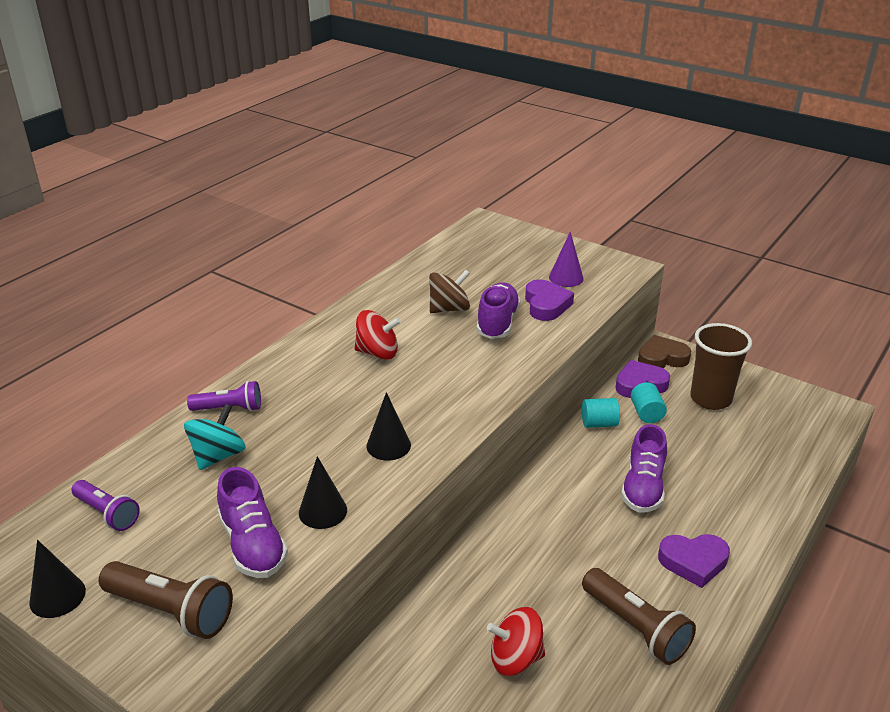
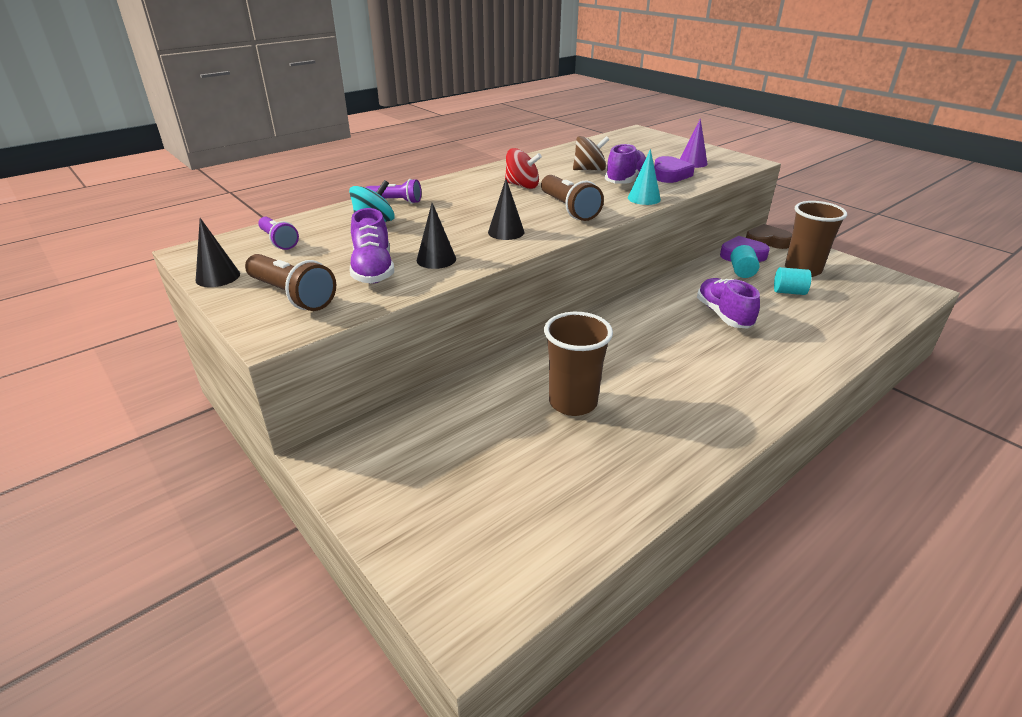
camera: 15 degrees right, 0 degrees up
red spinning top [487,607,545,676] -> brown cup [544,312,613,416]
turquoise cylinder [582,398,620,428] -> turquoise cylinder moved to [774,267,812,295]
brown flashlight [582,568,696,665] -> brown flashlight moved to [541,175,604,221]
purple shoe [621,424,667,513] -> purple shoe turned 135 degrees clockwise [697,278,760,328]
purple heart [658,534,730,588] -> none
none -> turquoise cone [628,149,661,205]

